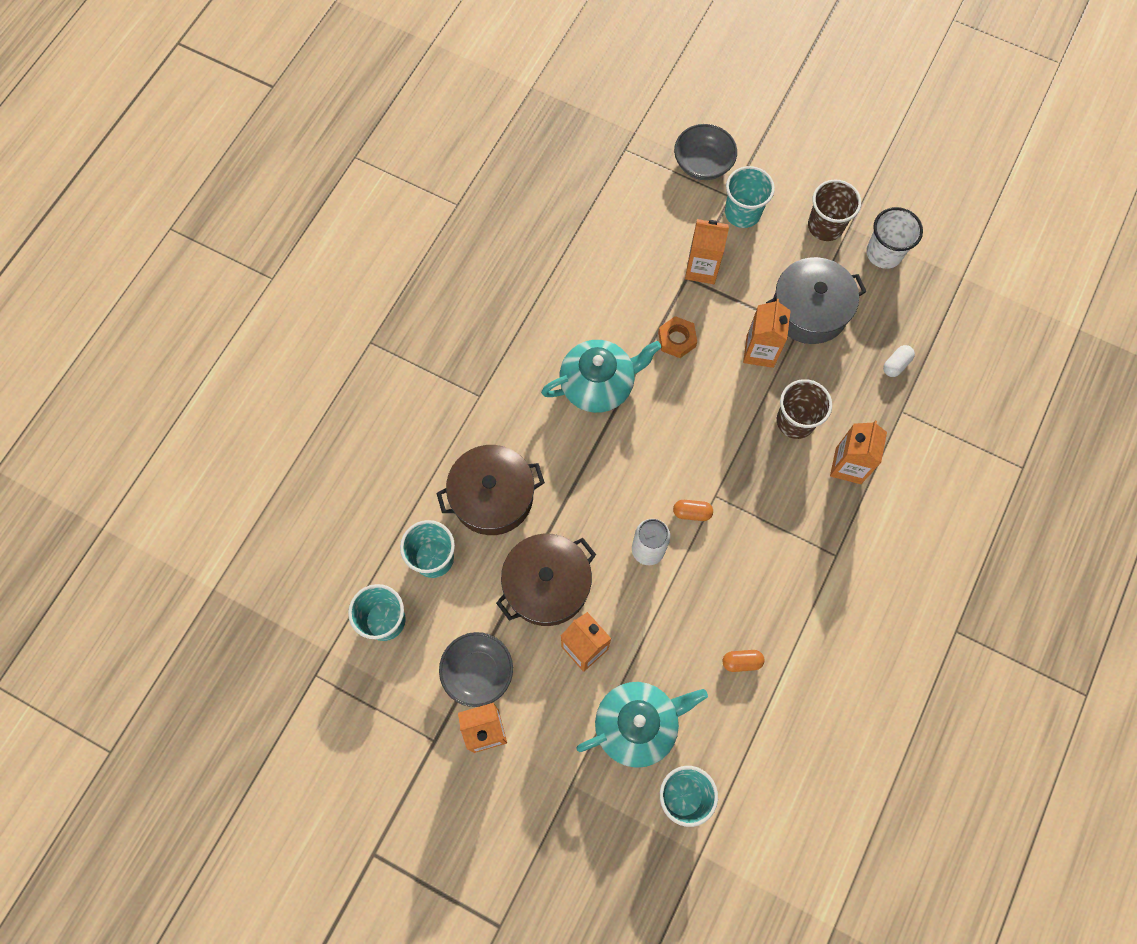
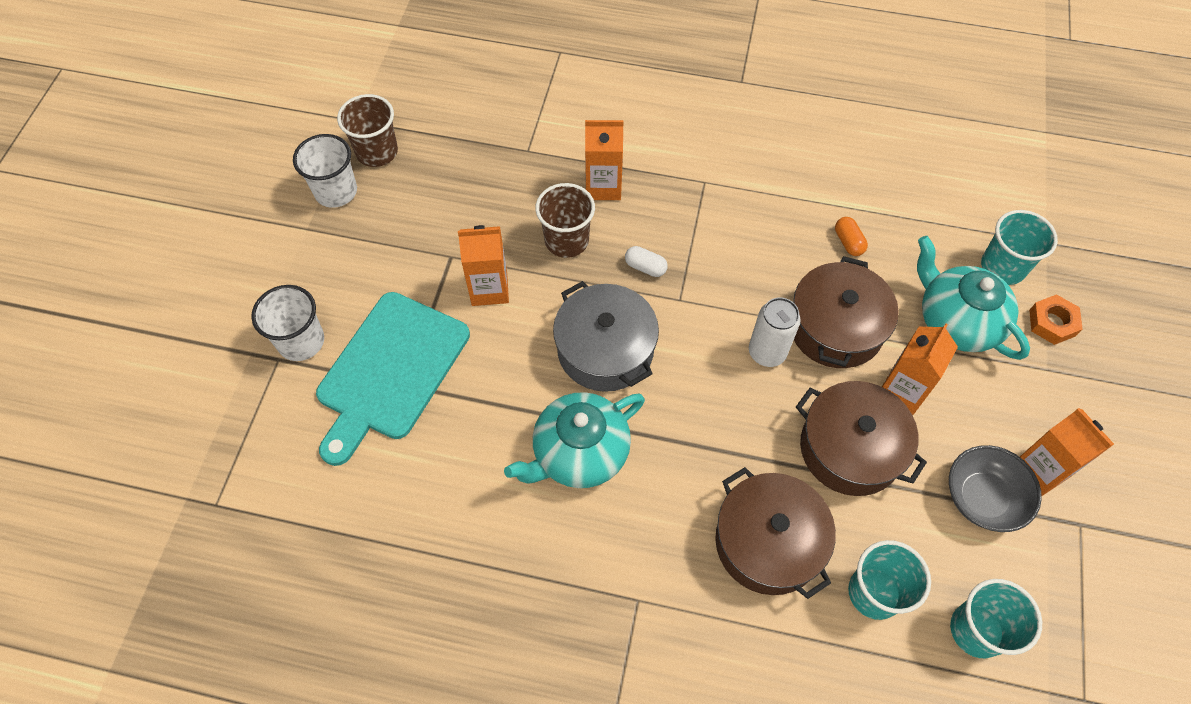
camera: 105 degrees left, 10 degrees down
turquoise teapot [541,340,661,413] -> turquoise teapot turned 90 degrees counterclockwise [504,392,645,488]
orange nut [658,316,697,358] -> orange nut moved to [1029,294,1082,345]
orange capsule [673,500,713,521] -> none
grey bowl [674,124,737,180] -> none
orange carton [685,219,729,284] -> turquoise cutting board [316,292,470,466]
turquoise cup [725,166,775,228] -> white cup [251,285,324,361]
grey pot [766,257,866,344] -> grey pot moved to [553,281,659,392]
brown cup [808,180,861,241] -> brown cup moved to [337,94,398,167]
white capsule [883,345,915,377] -> white capsule moved to [625,246,668,277]
none -> brown pot [793,256,899,368]

